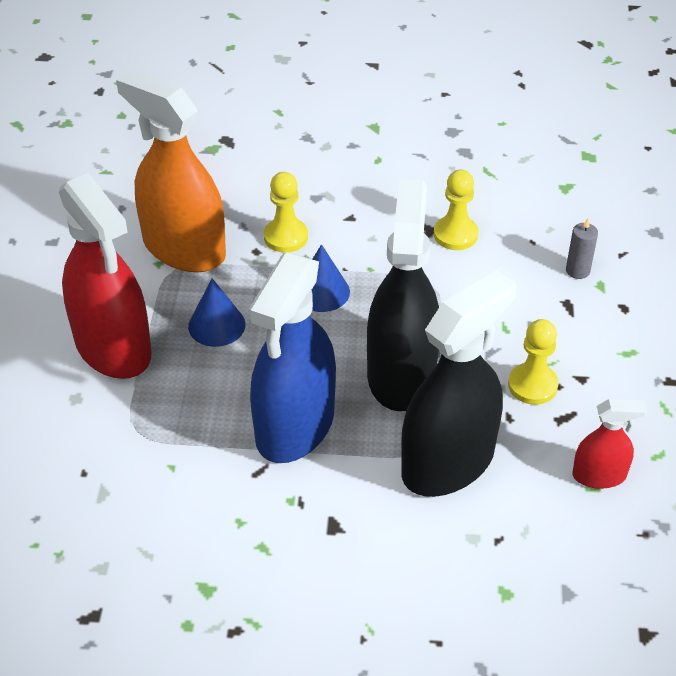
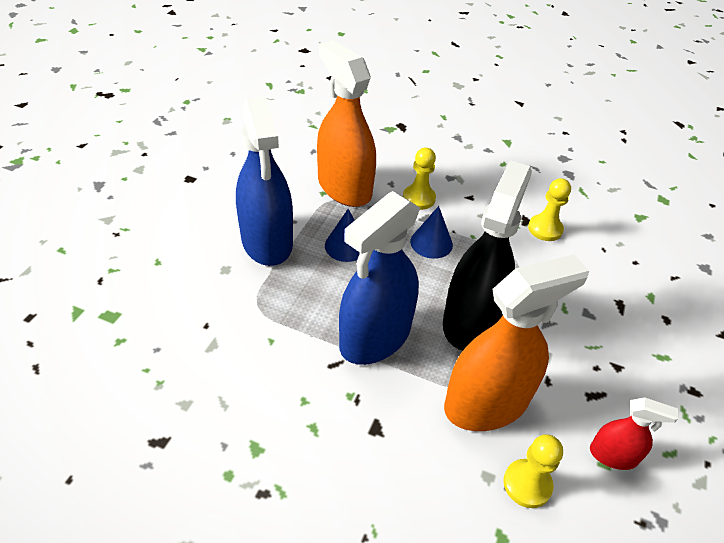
camera: 15 degrees right, 0 degrees up
red spray bottle [59,173,152,379] -> blue spray bottle [236,96,293,266]
black spray bottle [401,270,516,497] -> orange spray bottle [444,255,589,431]
yellow pawn [508,319,559,405] -> yellow pawn moved to [503,434,563,508]
grey candle [566,218,598,279] -> none

